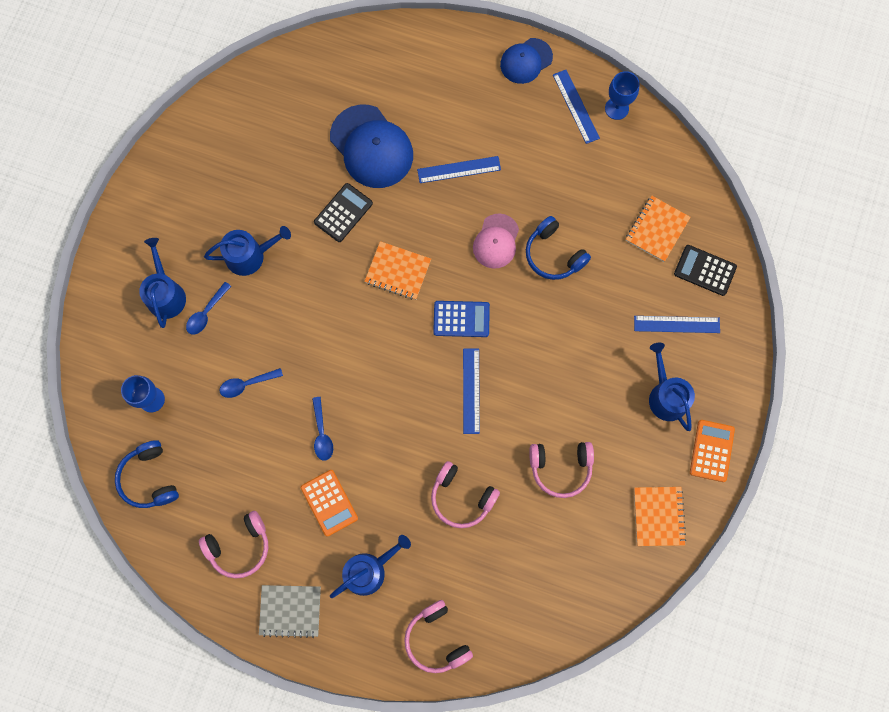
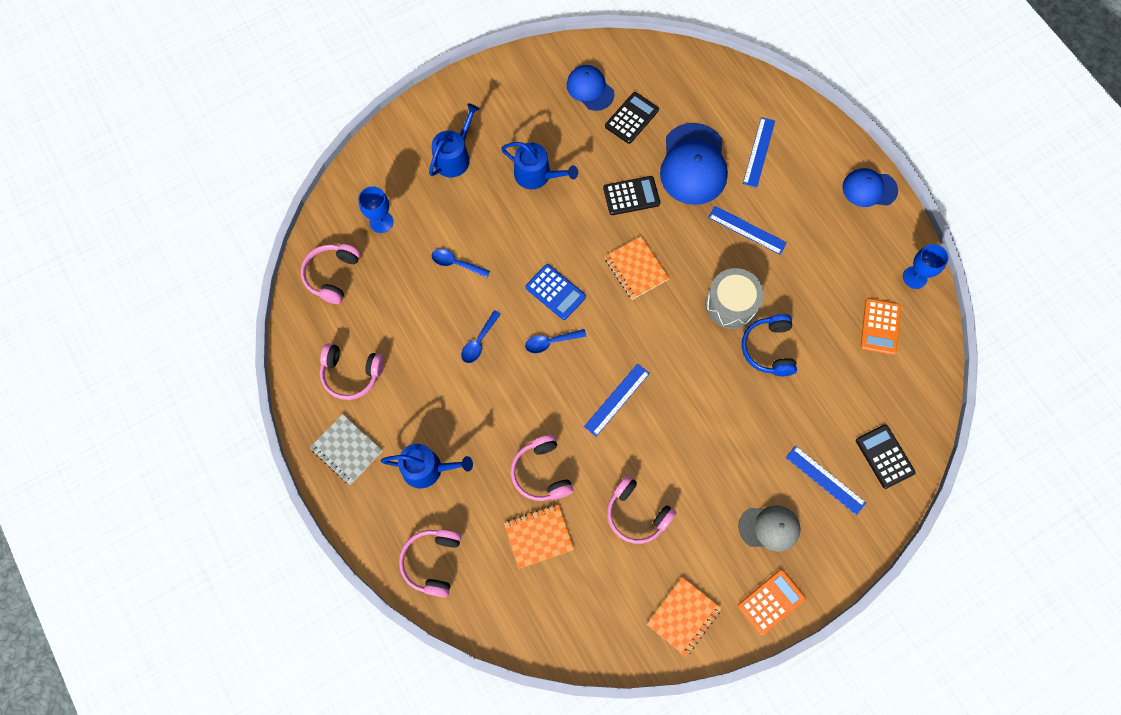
camera: 40 degrees right, 5 degrees down
blue headphones [115,440,179,508] -> pink headphones [301,244,361,304]
blue spoon [186,282,231,335] -> blue spoon moved to [525,329,587,353]
orange calculator [301,470,358,537] -> orange calculator moved to [861,298,901,355]
blue calculator [433,301,490,337] -> blue calculator moved to [525,264,586,320]
pink cap [473,213,519,269] -> grey drum [705,268,764,329]
blue ruler [553,70,600,144] -> blue ruler moved to [743,117,775,188]
orange notebook [626,196,691,262] -> orange notebook moved to [504,504,574,569]
blue watering can [649,343,695,431] -> grey cap [738,505,800,552]
none -> blue cap [567,65,615,111]
none -> black calculator [605,92,659,144]

